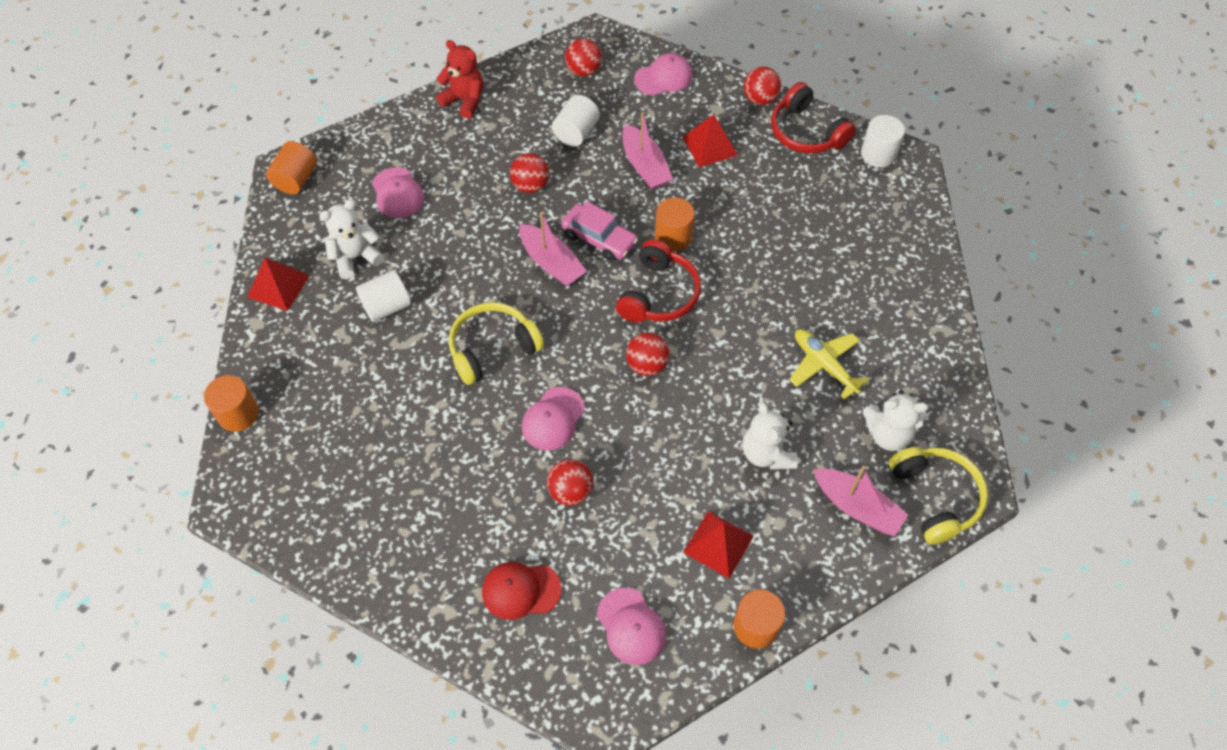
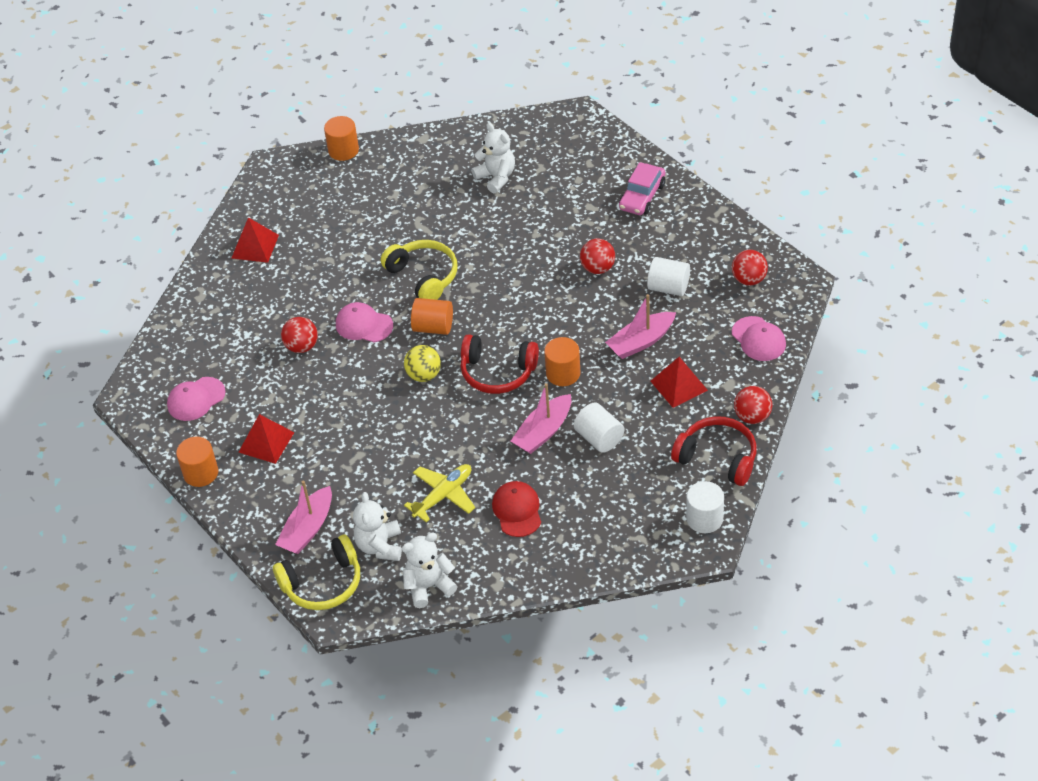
camera: 85 degrees right, 10 degrees down
red pyramid [247,257,310,311] -> red pyramid moved to [232,217,279,263]
orange cylinder [266,141,317,194] -> orange cylinder moved to [411,298,453,335]
white cylinder [356,270,411,322] -> white cylinder moved to [574,403,624,453]
pink cap [372,167,424,218] -> none
red teddy bear [436,40,483,119] -> none
red cap [482,562,562,620] -> red cap moved to [492,481,541,537]
pink boat [519,212,587,286] -> pink boat moved to [511,383,571,454]
pink car [561,201,638,261] -> pink car moved to [619,162,665,215]
red ball [626,332,670,376] -> yellow ball [404,345,441,382]
white teddy bear [743,402,798,470] -> white teddy bear moved to [402,533,458,608]
red headphones [771,82,856,153] -> red headphones turned 75 degrees clockwise [671,416,757,486]

